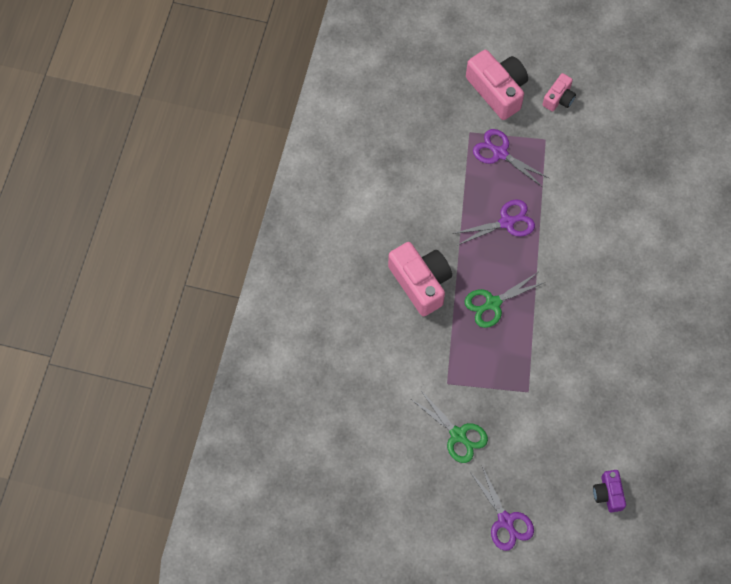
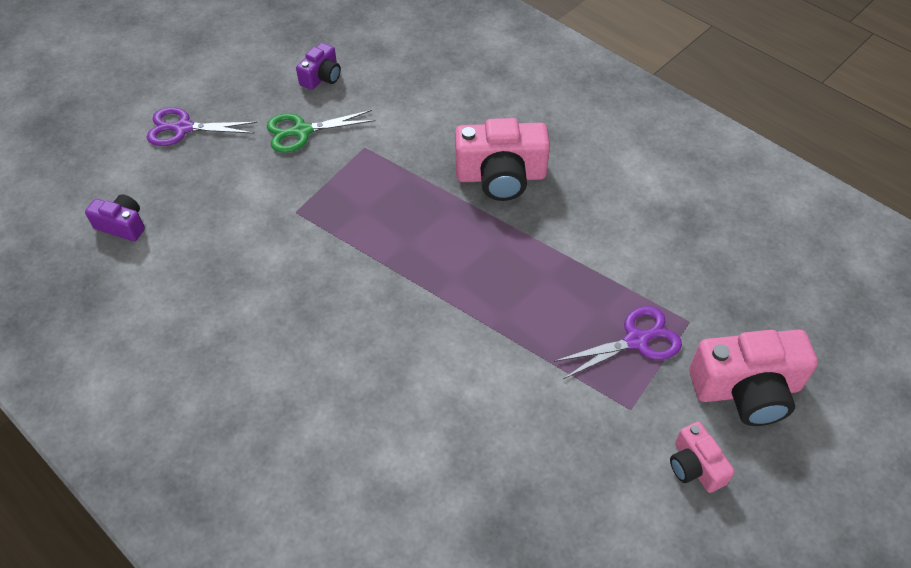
camera: 120 degrees right, 15 degrees down
purple scissors [453,200,535,245] -> none
green scissors [464,272,545,328] -> none
none -> purple camera [296,43,341,90]

